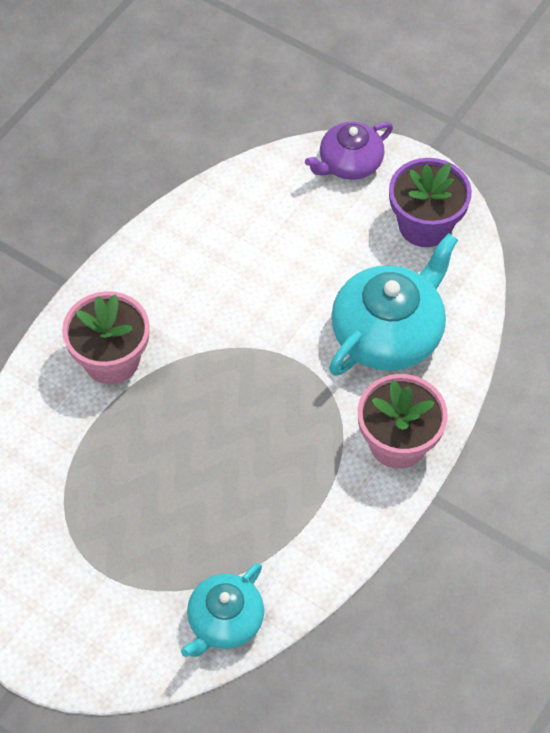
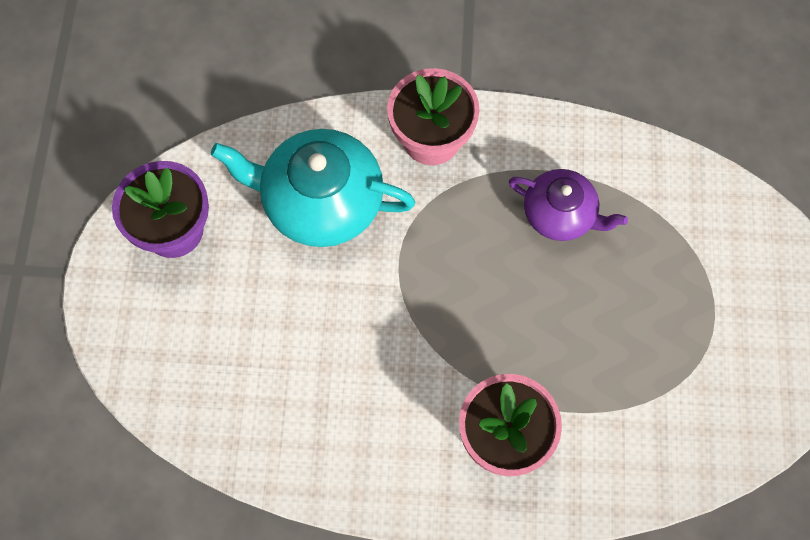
camera: 120 degrees left, 10 degrees up
turquoise teapot [181,563,264,657] -> none
purple teapot [305,122,393,180] -> purple teapot moved to [509,169,628,241]

